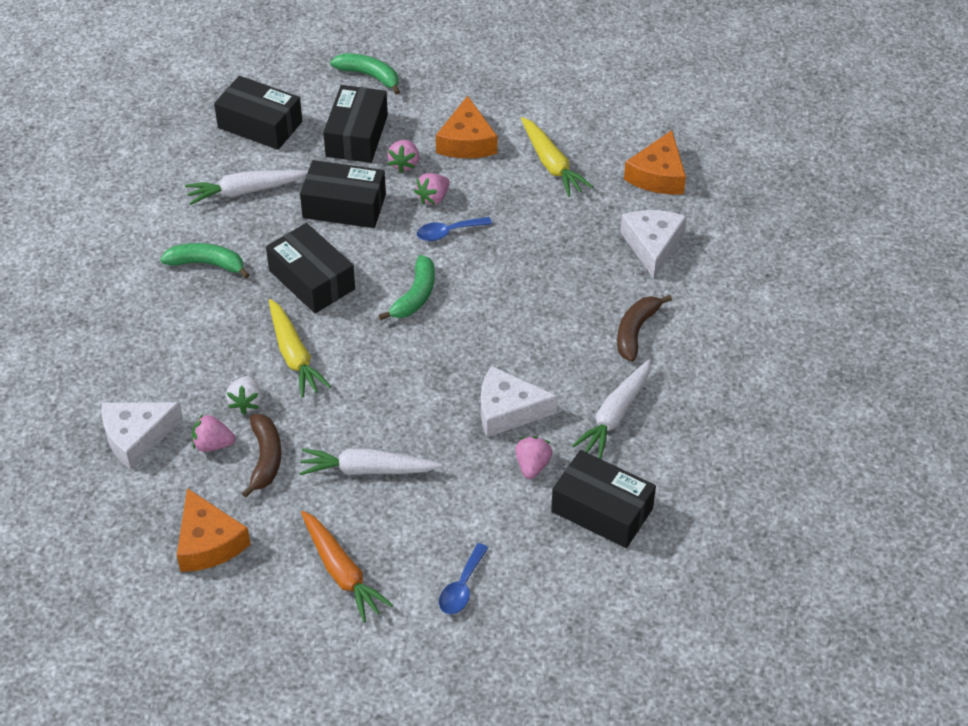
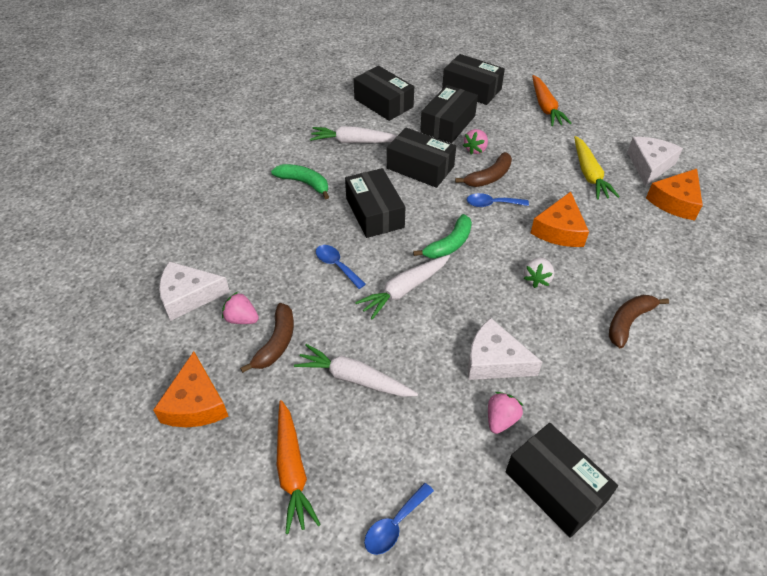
camera: 20 degrees right, 0 degrees up
white strawberry [226,376,262,415] -> white strawberry moved to [524,258,554,288]
yellow carrot [269,299,331,398] -> blue spoon [316,245,366,289]
green banana [330,53,400,95] -> black box [442,54,505,105]
pink strawberry [414,173,450,205] -> brown banana [455,152,512,187]
orange cheese [436,96,497,158] -> orange cheese moved to [531,192,589,247]
white carrot [572,359,651,459] -> white carrot moved to [355,255,450,319]
white cheese [620,210,686,278] -> white cheese moved to [627,137,683,186]
none -> orange carrot [532,75,572,126]

